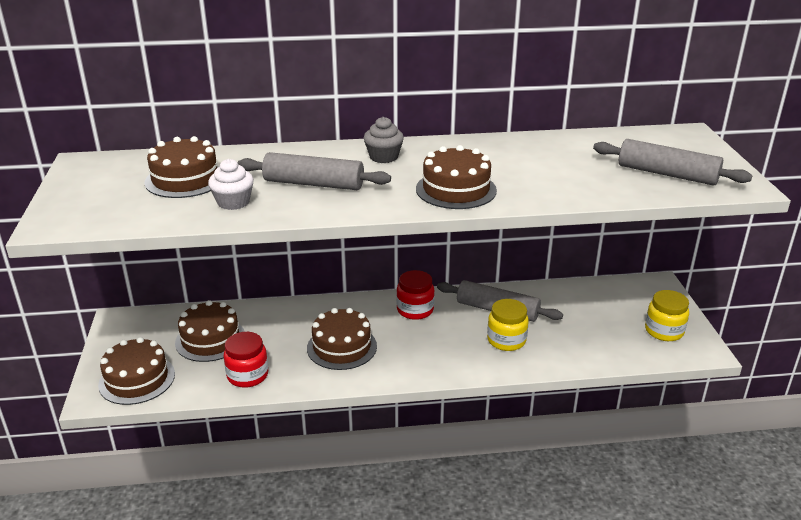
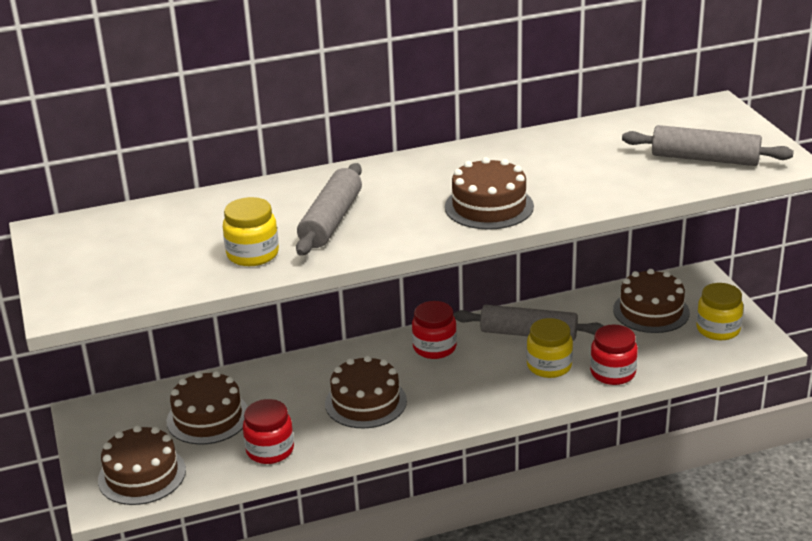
camera: 10 degrees left, 0 degrees up
brown cake [145,136,219,198] -> brown cake moved to [613,269,690,333]
white cupcake [208,159,254,210] -> yellow jar [223,197,279,266]
grey rolling pin [238,152,391,190] -> grey rolling pin turned 75 degrees counterclockwise [296,163,362,256]
grey cupcake [364,117,404,163] -> none
none -> red jar [590,324,638,385]

